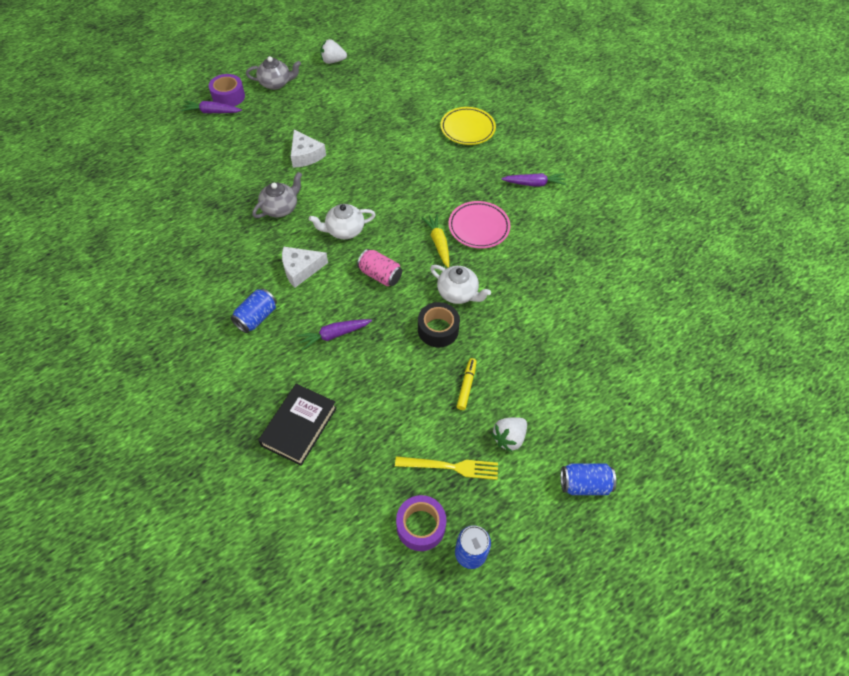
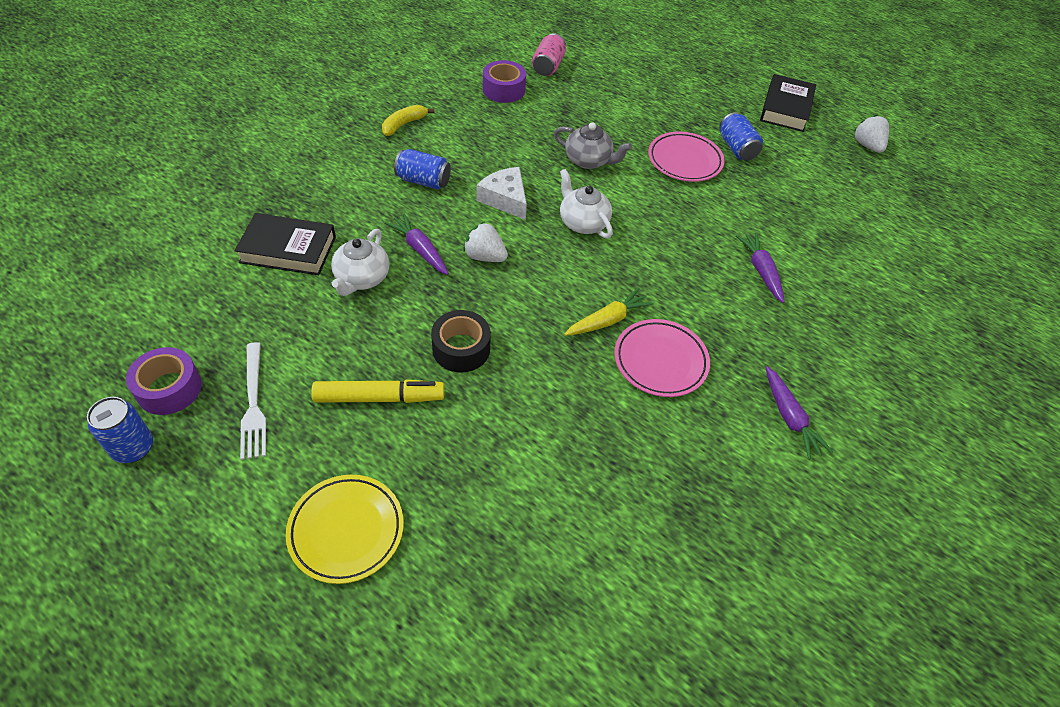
camera: 70 degrees right, 5 degrees down
purple carrot [181,101,242,113] -> purple carrot moved to [736,233,785,303]
purple tape [209,74,245,106] -> purple tape moved to [483,60,526,103]
grey teapot [246,56,301,90] -> black book [760,74,816,132]
white cheese [291,130,326,167] -> pink plate [648,132,725,182]
pink can [357,249,402,286] -> pink can moved to [532,33,566,76]
yellow fork [395,456,498,480] -> white fork [240,342,266,460]
white teapot [430,265,491,304] -> white teapot moved to [331,229,389,296]
yellow plate [441,107,496,145] -> yellow plate moved to [286,475,404,584]
yellow marker [457,358,477,410] -> yellow marker [311,379,444,403], size x1.62
white strawberry [491,417,527,452] -> white strawberry moved to [463,222,508,262]
blue can [561,463,616,495] -> blue can moved to [719,112,763,161]
none -> yellow banana [382,105,434,136]

